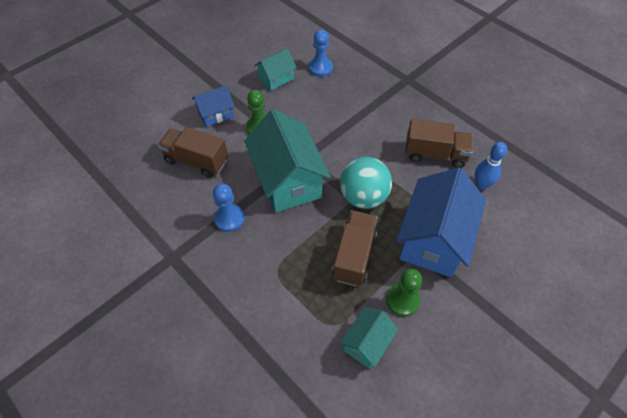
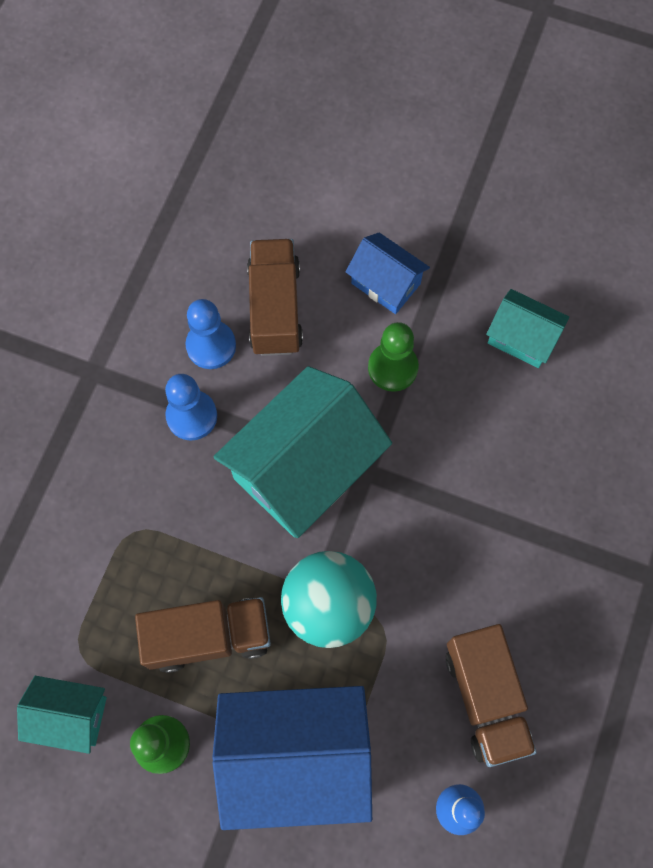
camera: 65 degrees right, 15 degrees up
blue pawn [309,30,333,77] -> blue pawn moved to [185,299,236,369]

